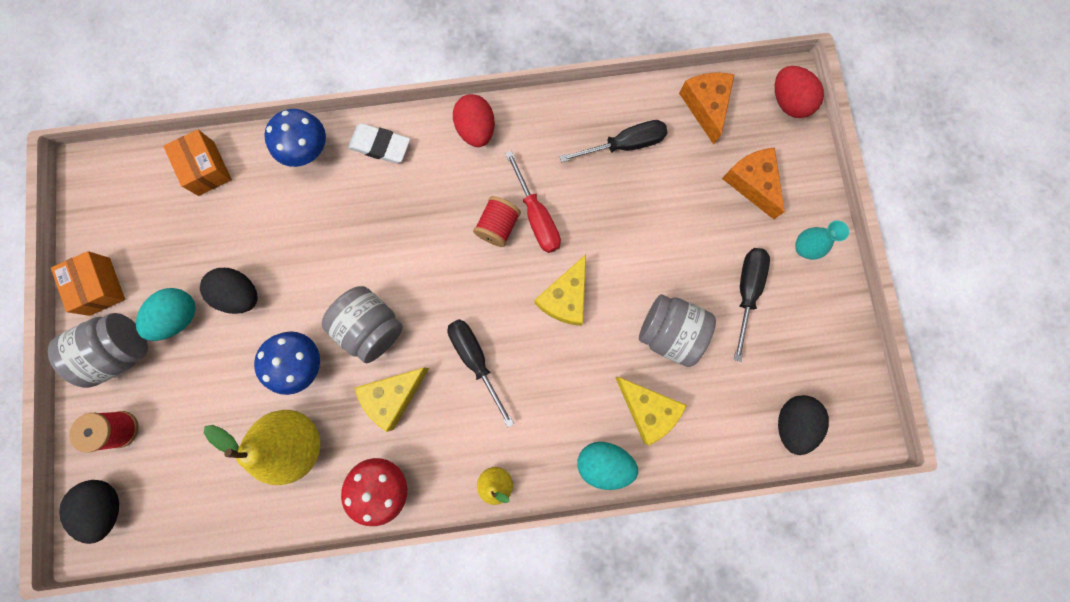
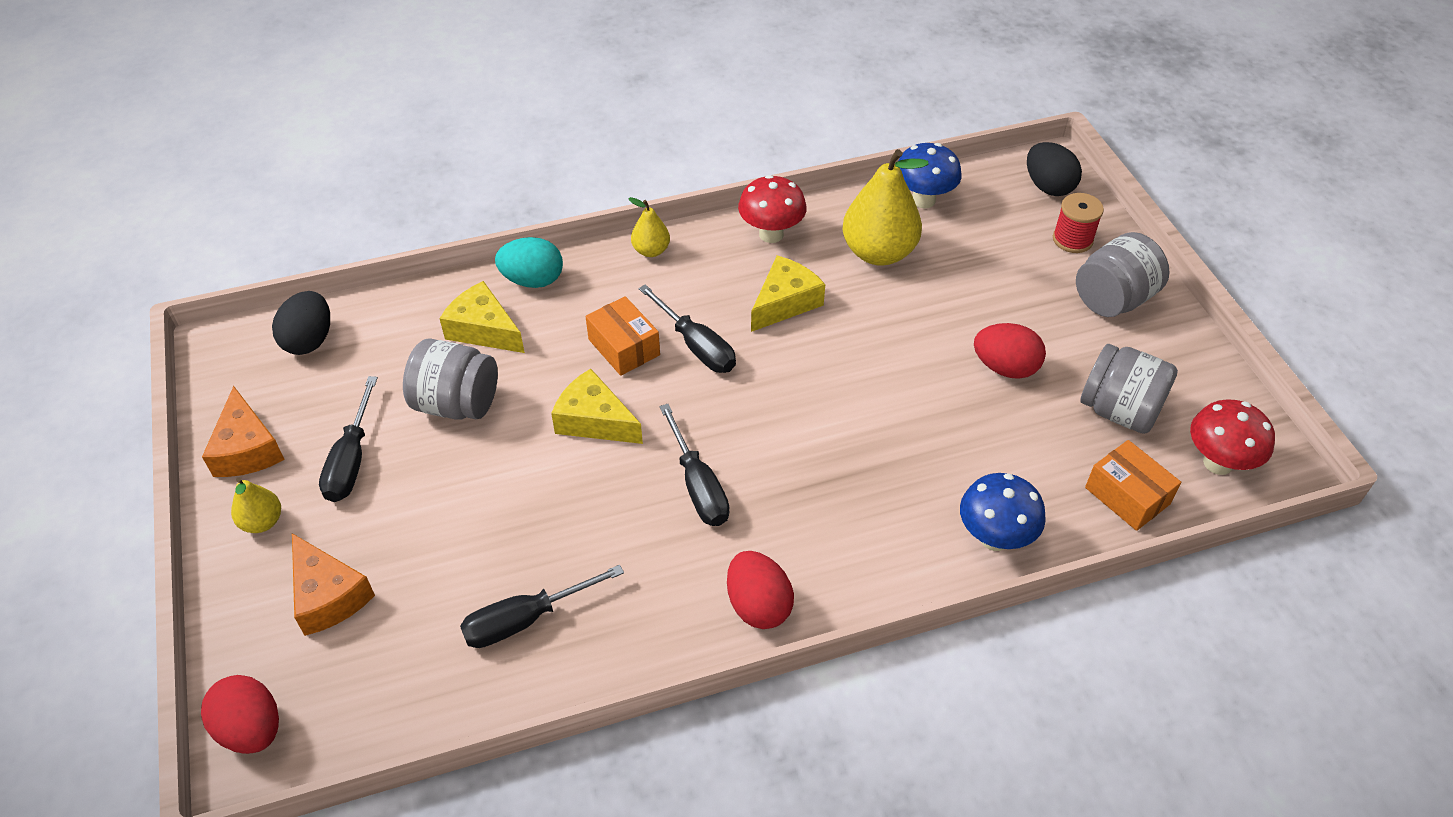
camera: 170 degrees right, 30 degrees down
orange box [51,251,125,316] -> orange box moved to [586,296,660,376]
turquoise egg [136,288,196,341] -> none
black egg [200,268,257,314] -> red egg [974,323,1046,379]
blue mushroom [254,331,320,395] -> blue mushroom moved to [898,143,962,208]
grey jar [322,286,403,363] -> grey jar moved to [1080,344,1178,434]
white eraser [348,123,410,164] -> none
red spool [473,196,521,247] -> black screwdriver [659,404,729,526]
red screwdriver [505,151,561,253] -> none
yellow cheese [534,254,586,326] -> yellow cheese turned 75 degrees counterclockwise [551,369,643,444]
orange cheese [679,73,735,145] -> orange cheese moved to [202,386,285,477]
turquoise vase [795,220,849,260] -> yellow pear [231,477,281,533]
none -> red mushroom [1190,400,1275,475]

